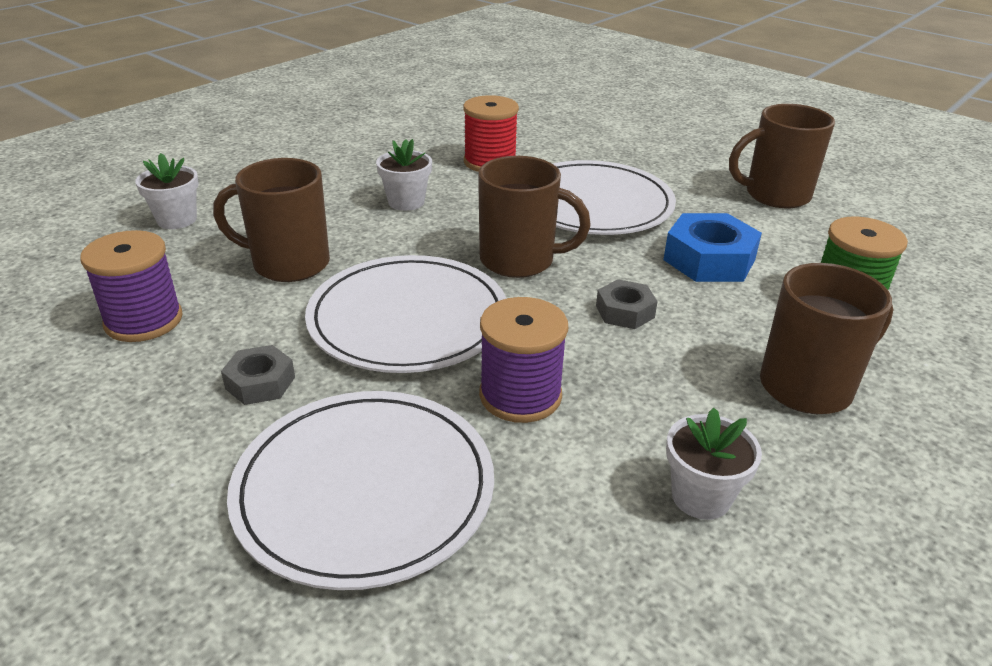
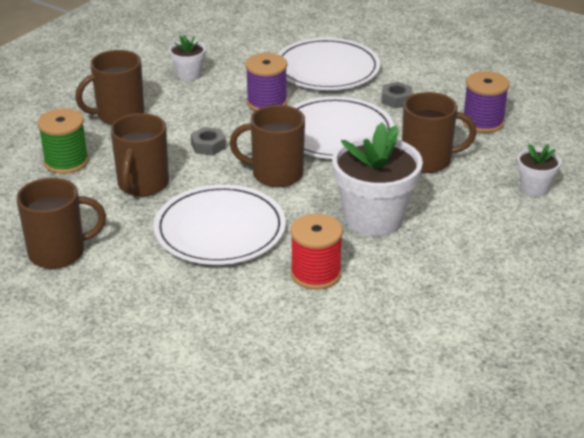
camera: 175 degrees right, 0 degrees up
white flower pot [376,139,432,211] -> white flower pot [332,123,423,237], size x1.97
blue nut [663,213,762,282] -> brown mug [111,113,169,197]

